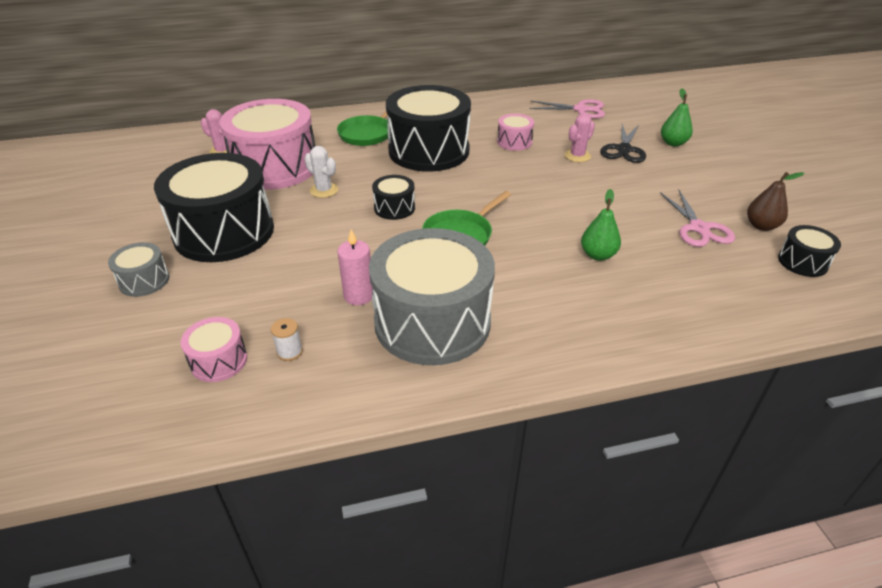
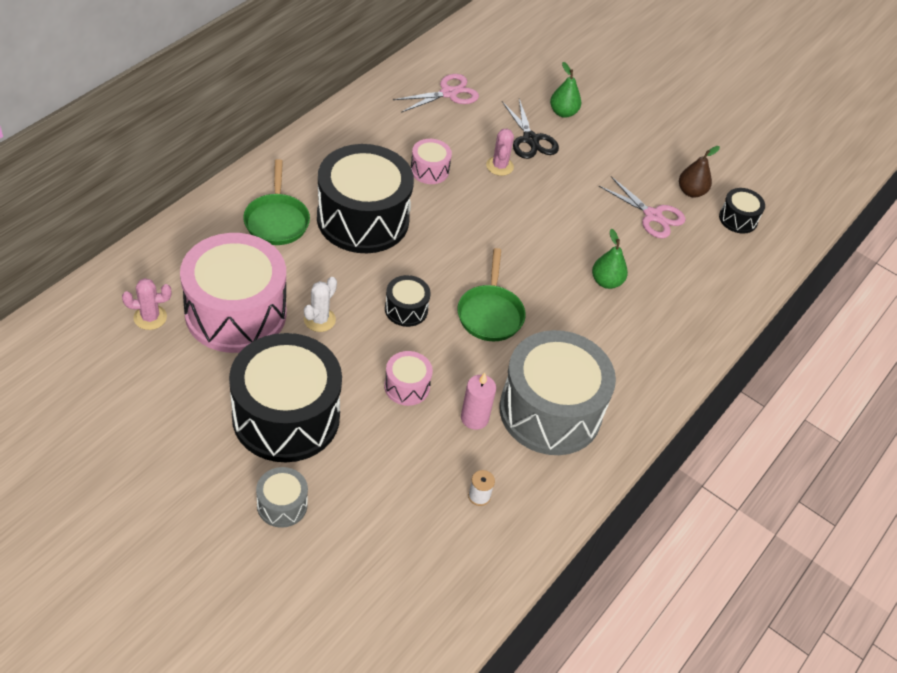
camera: 45 degrees left, 10 degrees up
pink drum [181,317,247,382] -> pink drum moved to [384,351,433,406]
white cactus [304,146,338,198] -> white cactus turned 60 degrees counterclockwise [304,277,337,332]

